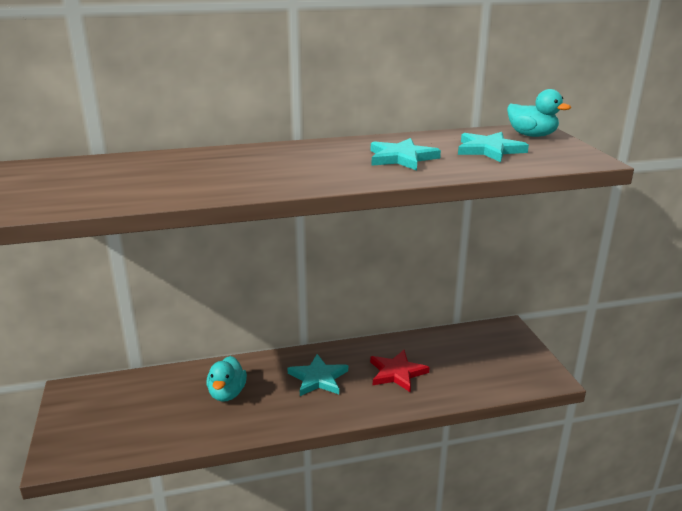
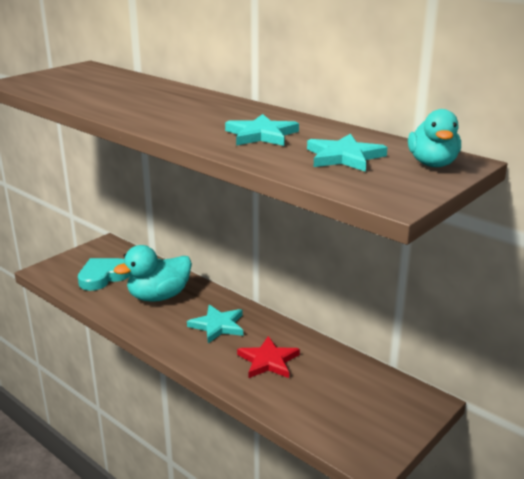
camera: 55 degrees right, 0 degrees up
turquoise duck [206,356,247,402] -> turquoise duck [114,245,192,302], size x1.53
none -> turquoise heart [78,258,130,291]

